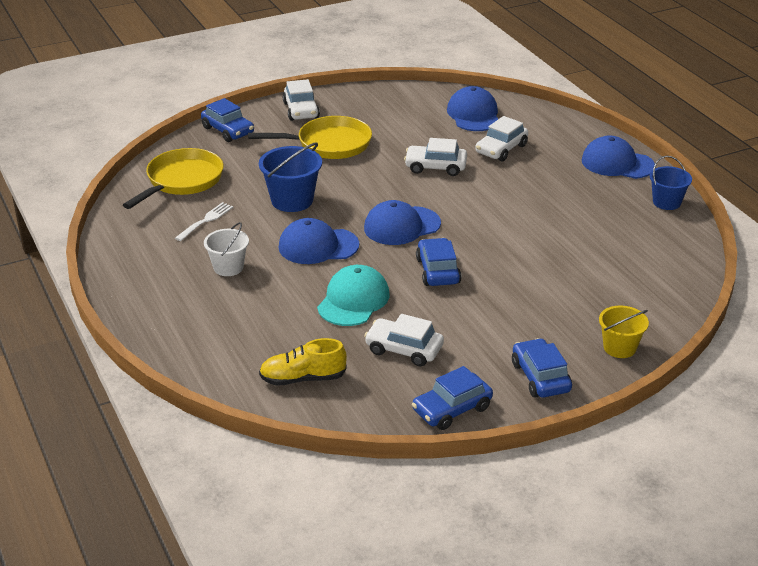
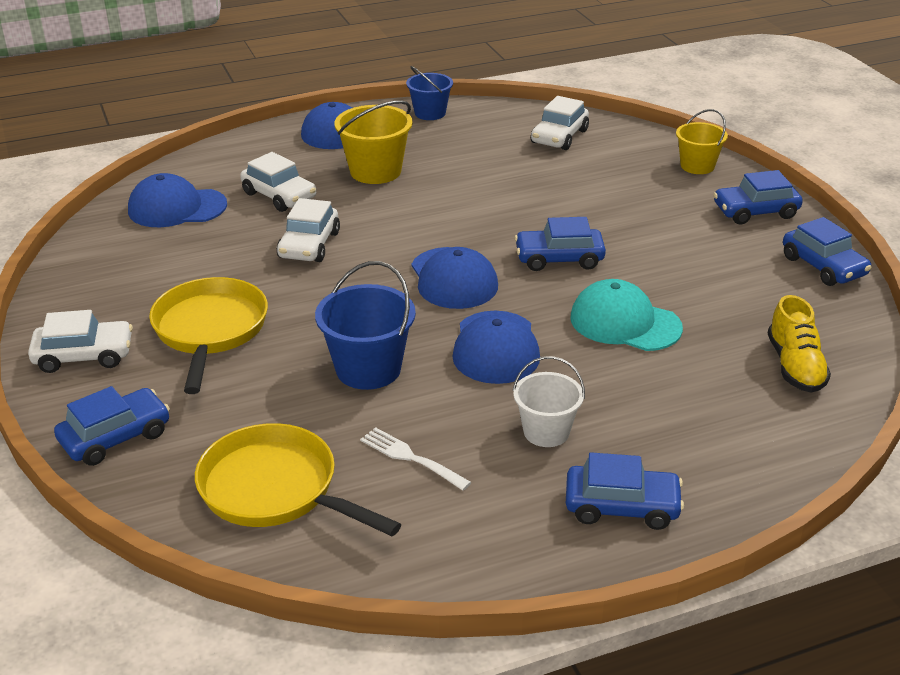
camera: 85 degrees left, 0 degrees up
white car [364,314,444,366] -> white car moved to [531,96,589,150]
none -> yellow bucket [335,101,413,184]
none -> blue car [566,452,684,530]

